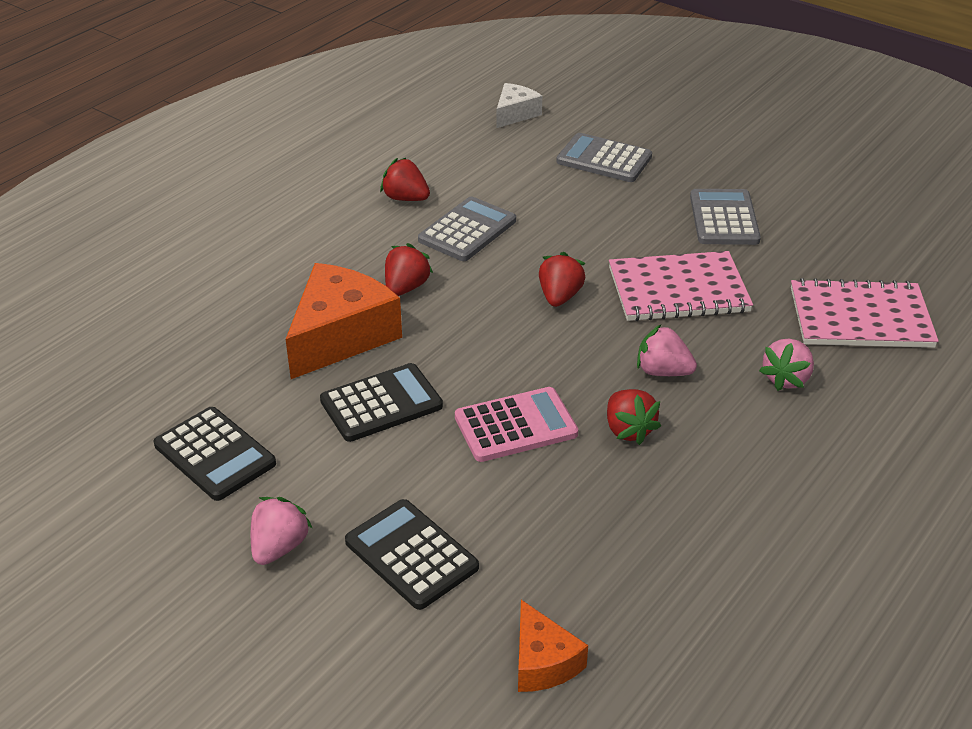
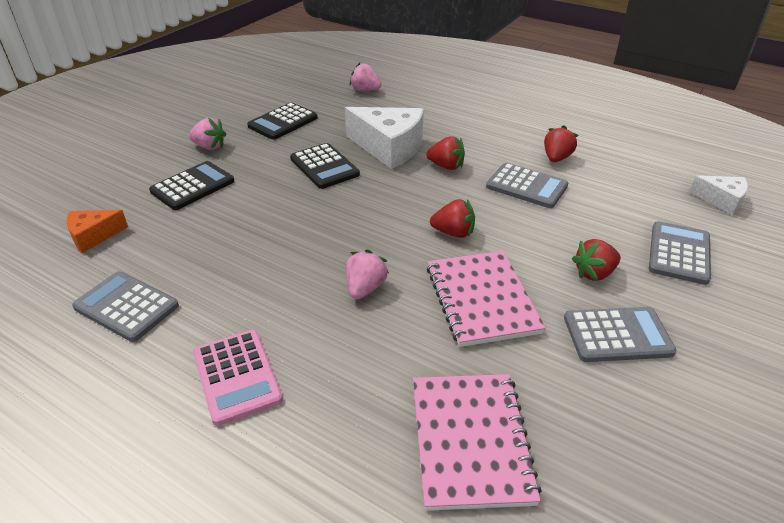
camera: 85 degrees right, 0 degrees up
orange cheese [286,263,402,379] -> white cheese [345,107,424,169]
pink calculator [455,387,578,462] -> pink calculator moved to [193,330,283,426]
red strawberry [607,389,661,445] -> red strawberry moved to [572,239,621,281]
pink strawberry [759,339,814,391] -> pink strawberry moved to [350,62,381,91]
none -> grey calculator [72,271,179,342]

